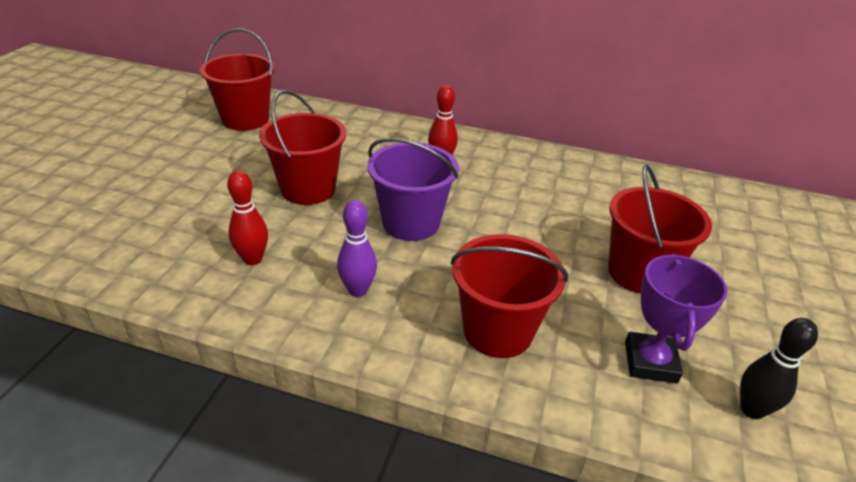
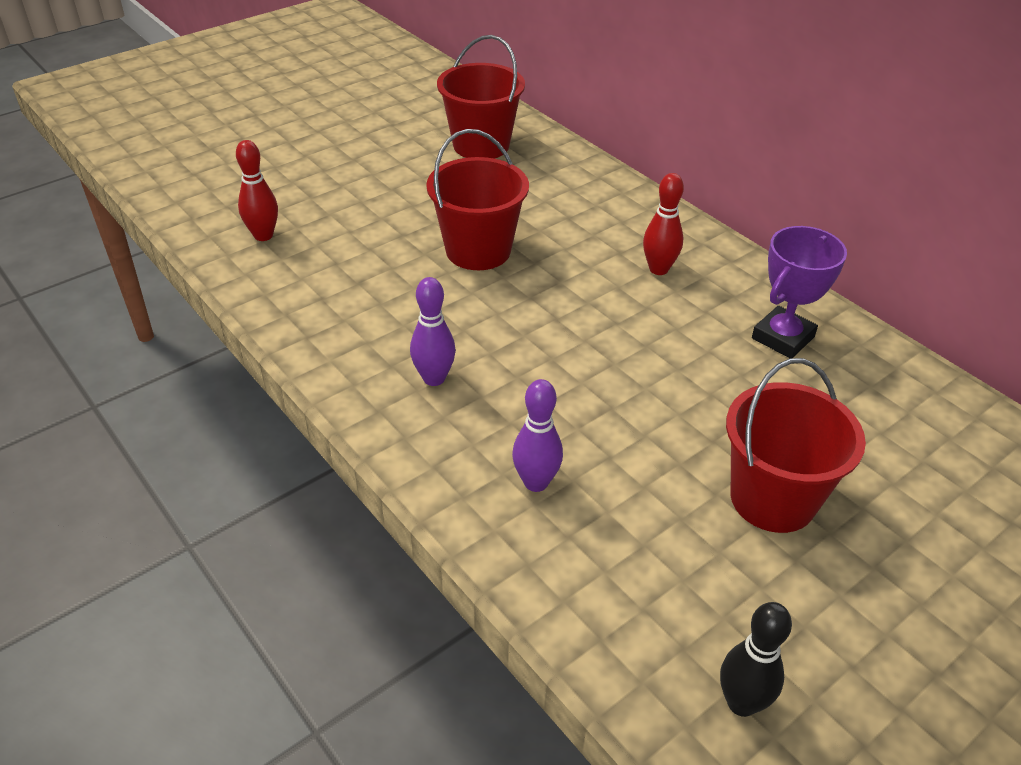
camera: 35 degrees right, 5 degrees up
red bowling pin [227,170,268,265] -> red bowling pin moved to [236,140,278,241]
purple bucket [367,138,459,241] -> none
red bucket [451,234,568,358] -> purple bowling pin [512,379,563,492]
purple trophy [625,254,727,384] -> purple trophy moved to [752,226,847,359]

